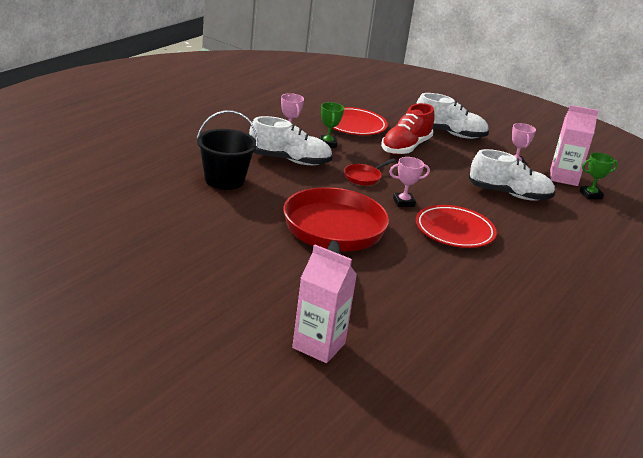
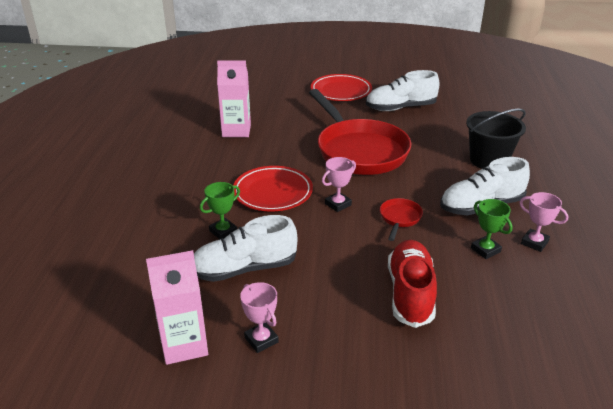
camera: 155 degrees right, 5 degrees up
pink carton [292,245,357,363] -> pink carton moved to [217,60,251,137]
red plate [332,107,388,135] -> red plate moved to [311,74,372,101]
white shoe [416,93,489,139] -> white shoe moved to [366,70,440,111]
green trophy [580,152,618,199] -> green trophy moved to [200,182,240,239]

